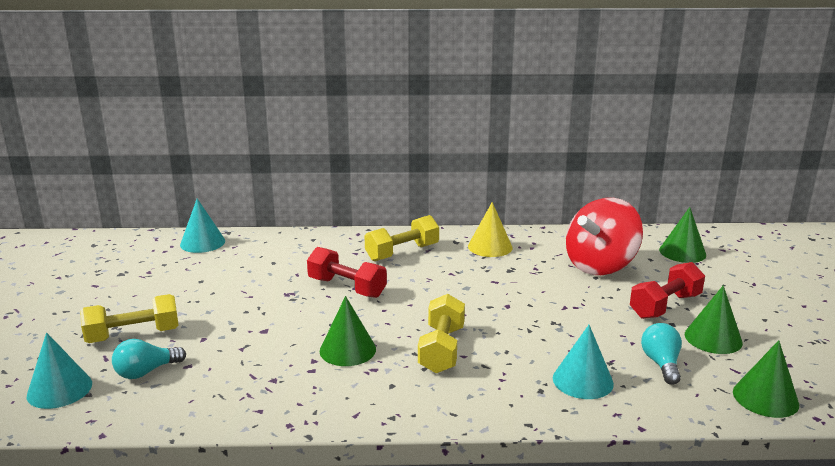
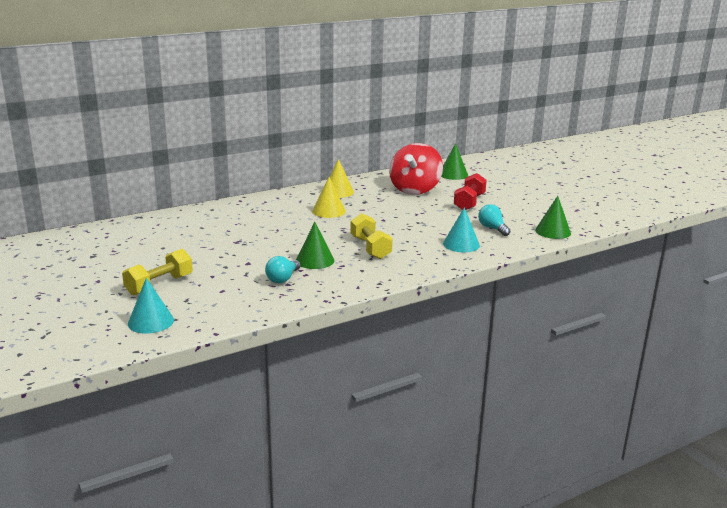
camera: 30 degrees left, 0 degrees up
turquoise light bulb [112,339,186,379] -> turquoise light bulb moved to [265,256,301,283]
turquoise cone [180,198,225,253] -> none
red dumbbell [307,247,387,298] -> none
yellow dumbbell [365,215,439,261] -> none
green cone [685,285,743,354] -> none
none -> yellow cone [312,177,346,218]

